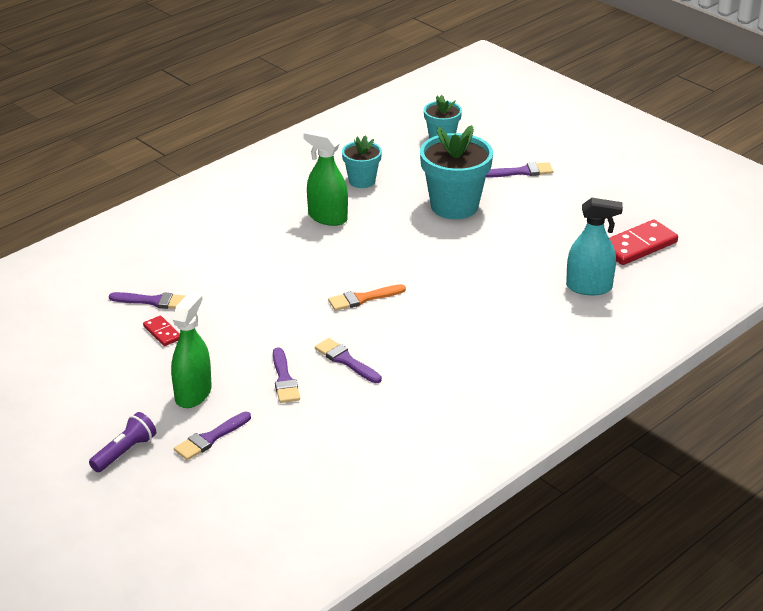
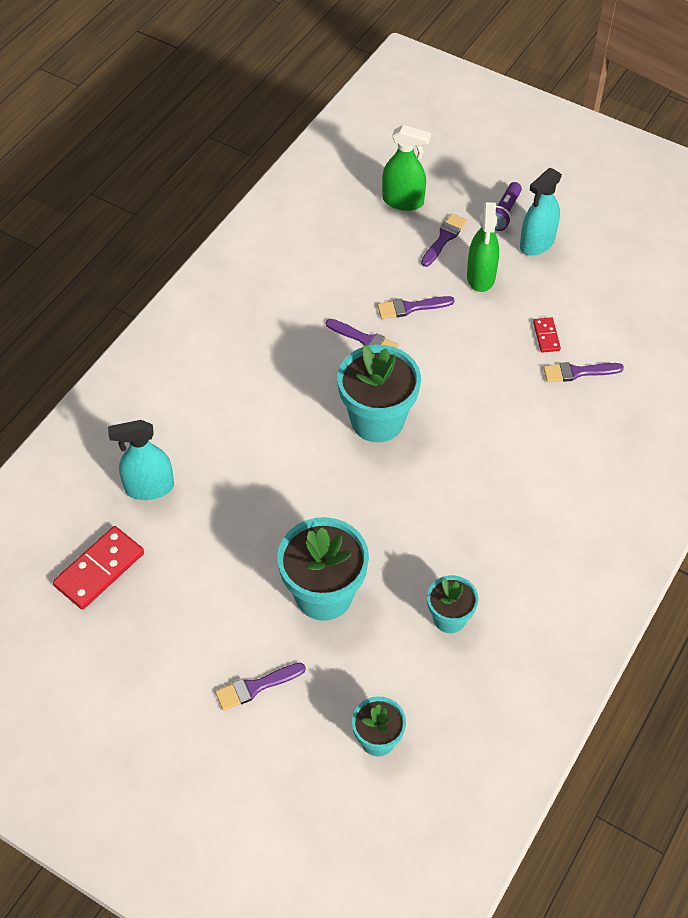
camera: 165 degrees right, 20 degrees up
red domino [143,316,180,346] -> red domino turned 45 degrees clockwise [533,317,561,353]
purple brush [273,347,300,403] -> purple brush turned 75 degrees counterclockwise [377,296,455,319]
green spray bottle [303,129,348,226] -> green spray bottle moved to [382,125,431,211]
orange brush [328,284,406,311] -> turquoise flower pot [337,345,421,442]
none -> turquoise spray bottle [520,168,562,256]

